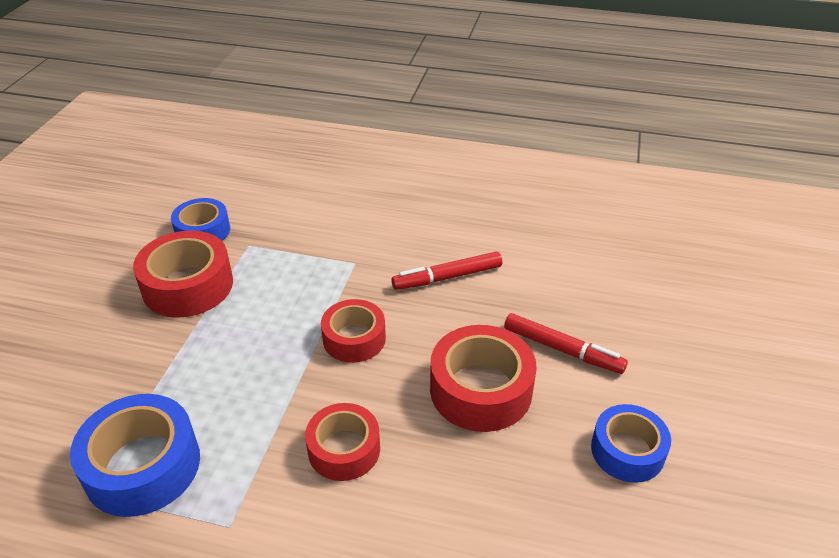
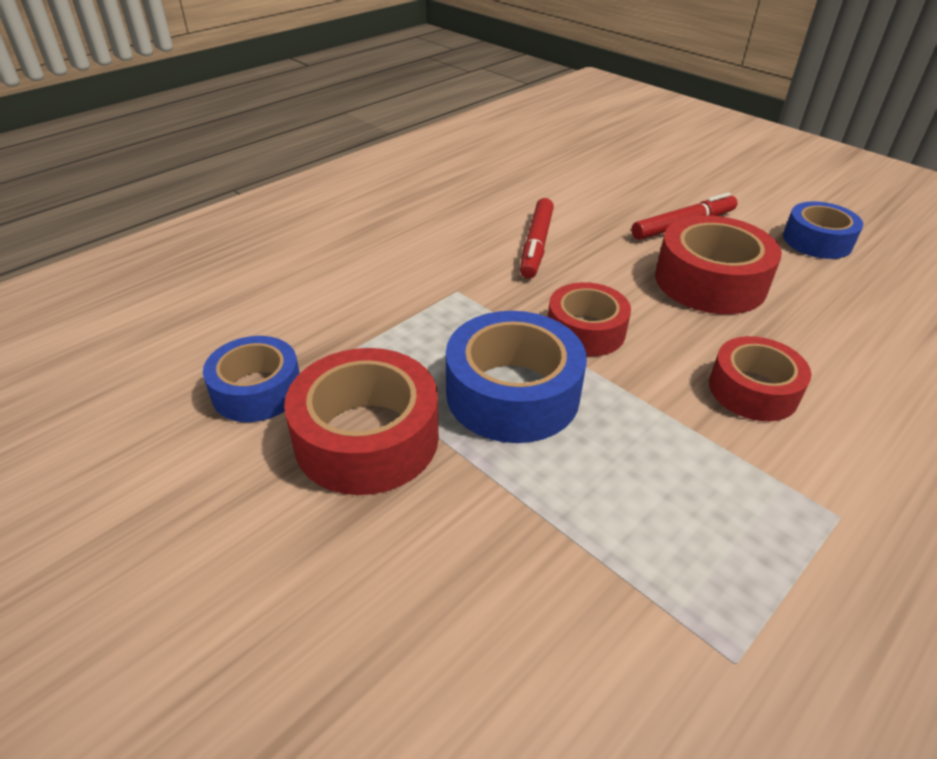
camera: 60 degrees left, 0 degrees up
blue tape [70,394,200,517] -> blue tape moved to [446,311,587,443]

